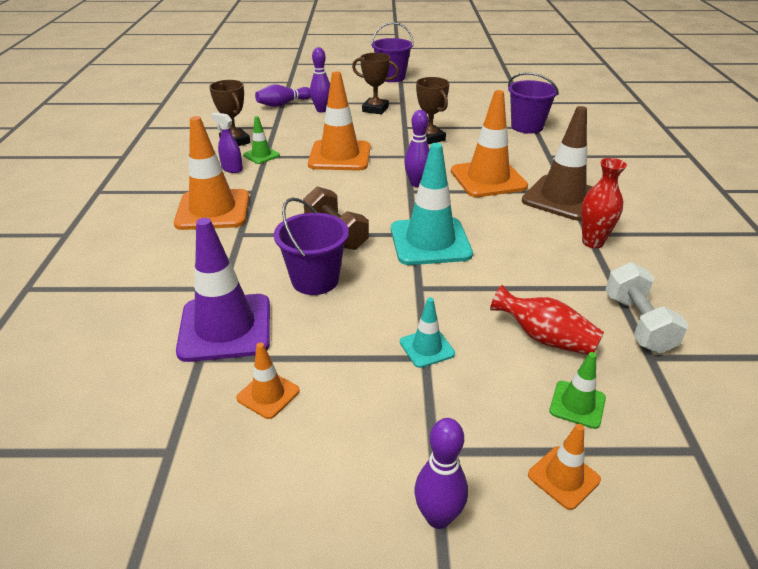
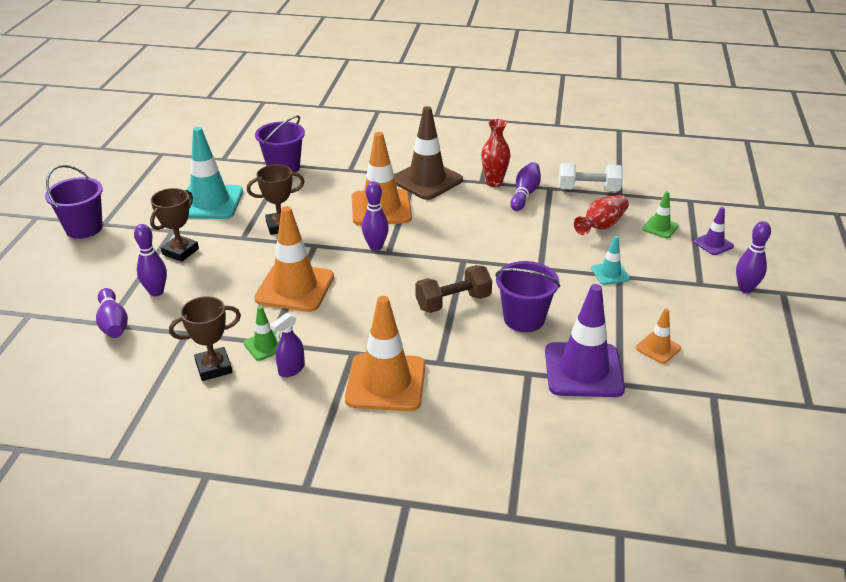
camera: 80 degrees left, 0 degrees up
turquoise traffic cone [391,143,473,265] -> turquoise traffic cone moved to [186,127,243,219]
orange traffic cone [528,424,601,510] -> purple traffic cone [694,207,734,255]
none -> purple bowling pin [510,162,541,211]

